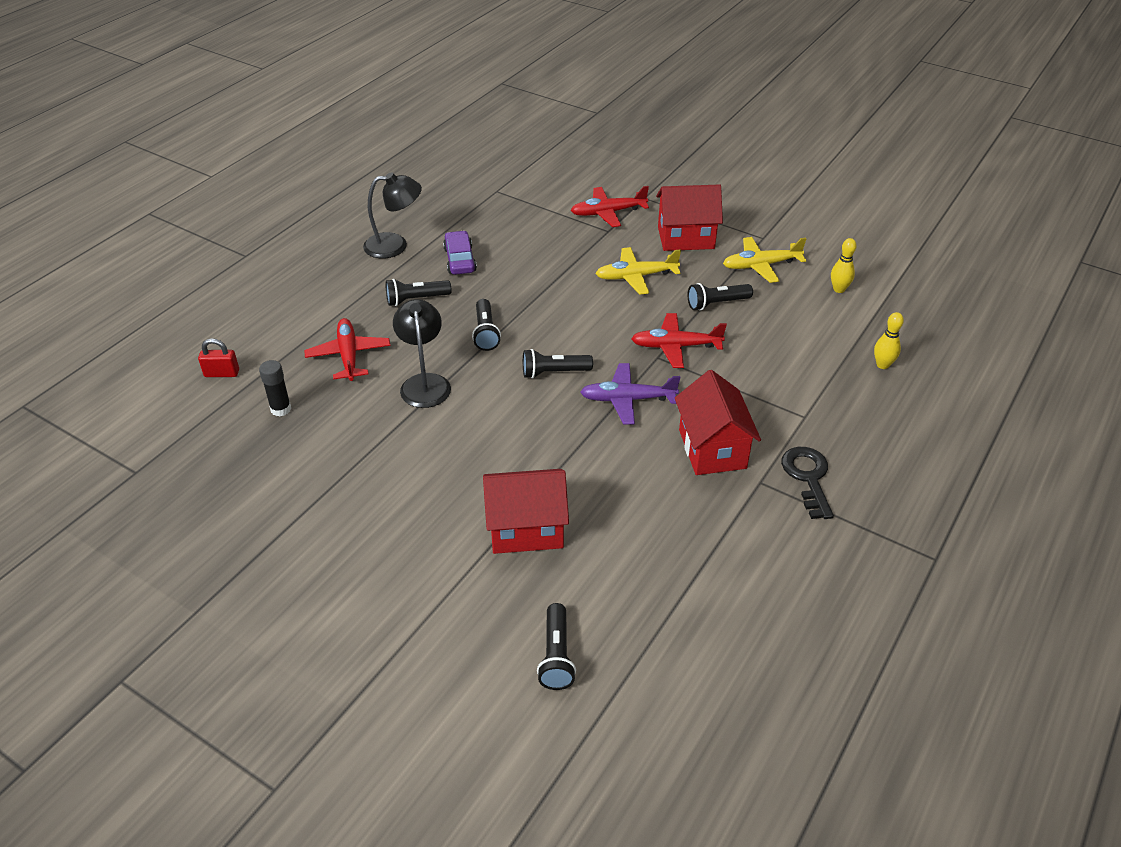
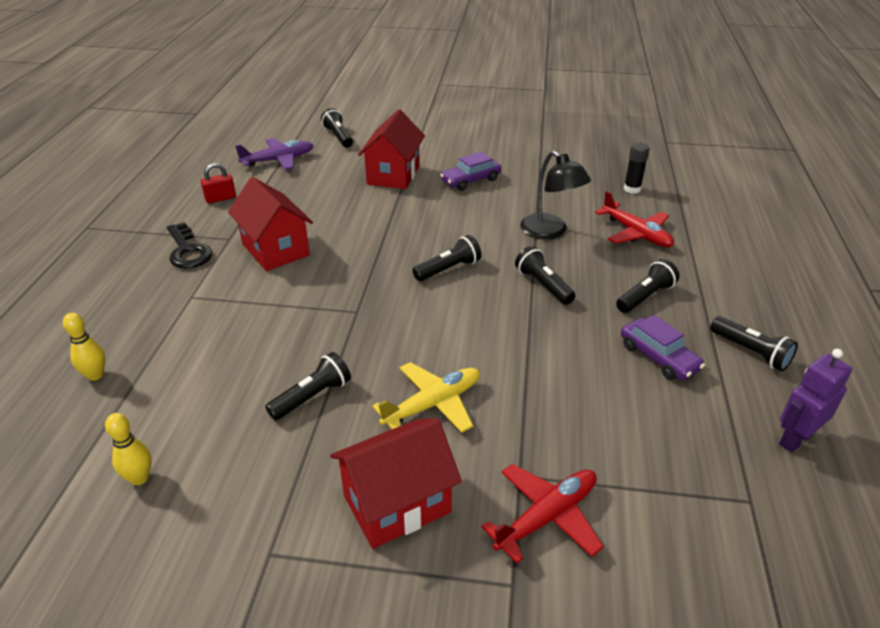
camera: 155 degrees right, 5 degrees down
red padlock [198,338,239,377] -> red padlock moved to [201,163,236,203]
black lamp [363,172,422,258] -> black flashlight [710,316,798,371]
red house [483,469,569,554] -> red house turned 45 degrees counterclockwise [358,109,425,189]
purple plane [580,363,681,424] -> purple plane moved to [235,138,314,170]
red plane [631,313,727,368] -> none
yellow plane [723,237,807,283] -> none
none -> purple car [441,151,501,191]
none -> purple robot [779,349,852,453]

